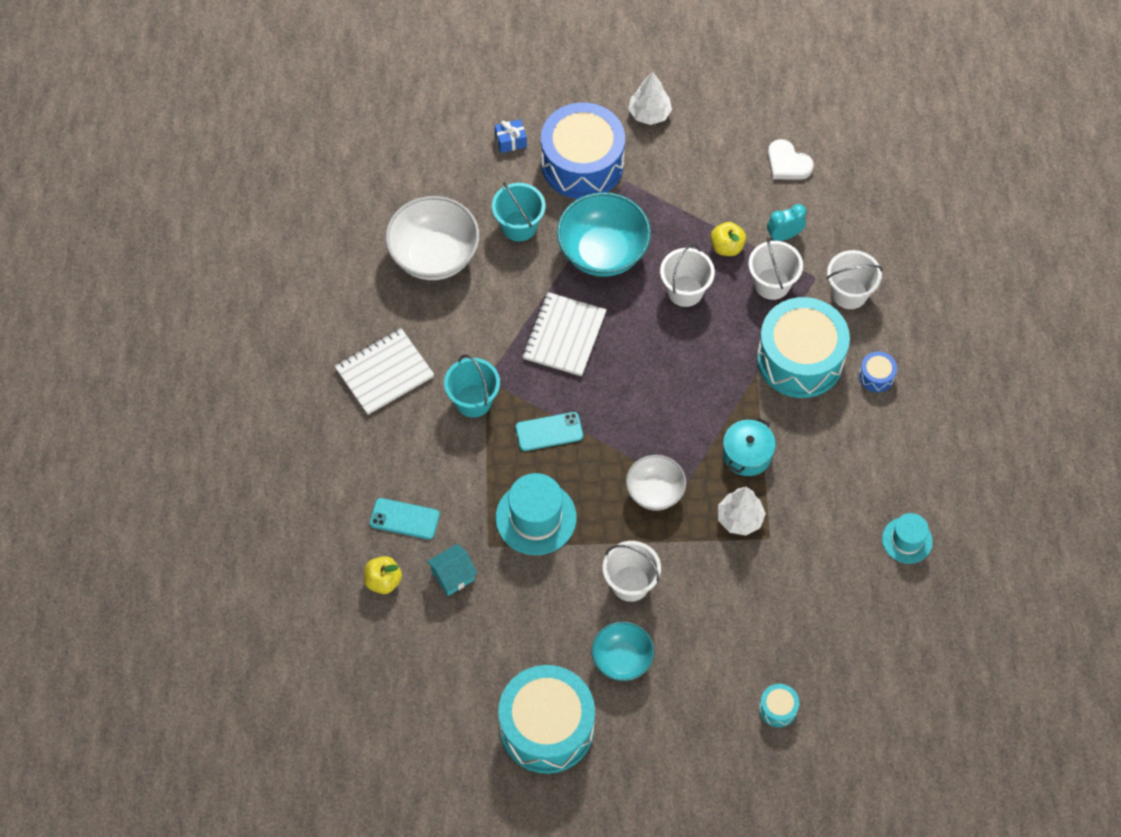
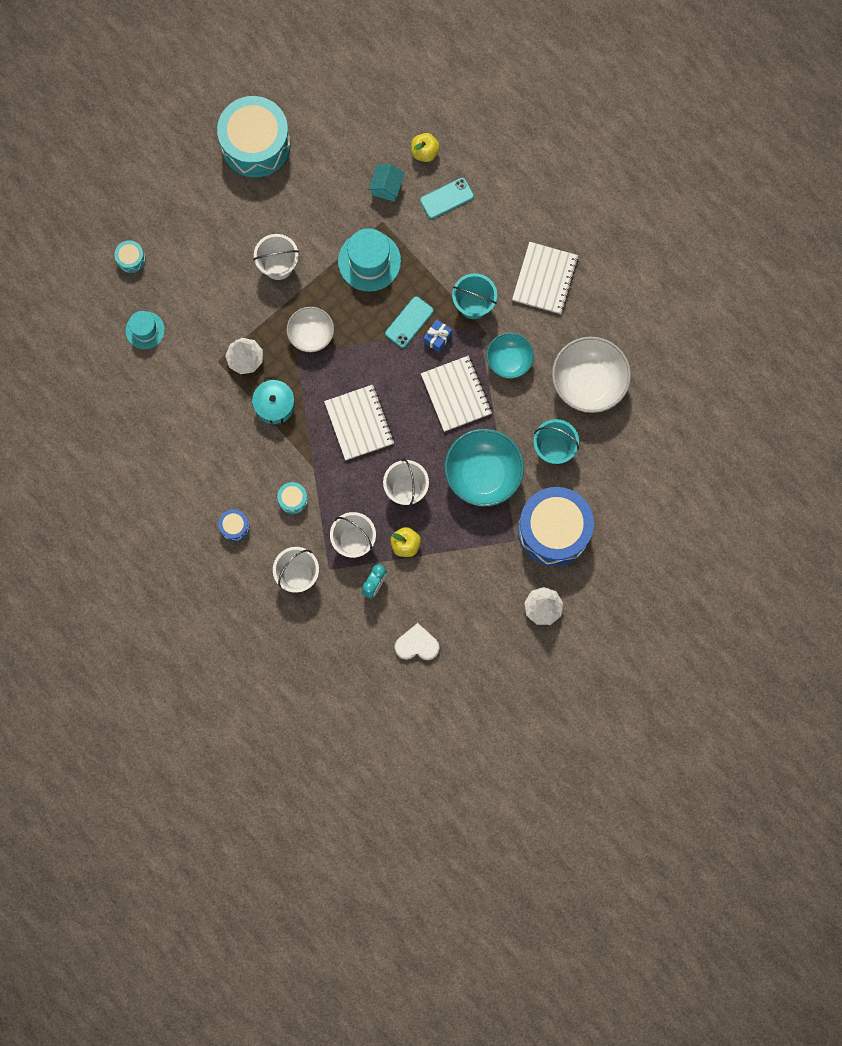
camera: 140 degrees right, 15 degrees up
blue gift [495,119,527,153] -> blue gift moved to [423,319,452,352]
turquoise bowl [592,622,654,681] -> turquoise bowl moved to [486,333,534,379]
turquoise drum [757,297,850,398] -> turquoise drum [277,482,308,514], size x0.41
turquoise hat [882,513,933,564] -> turquoise hat moved to [126,311,165,349]
none -> white notebook [324,385,394,460]

